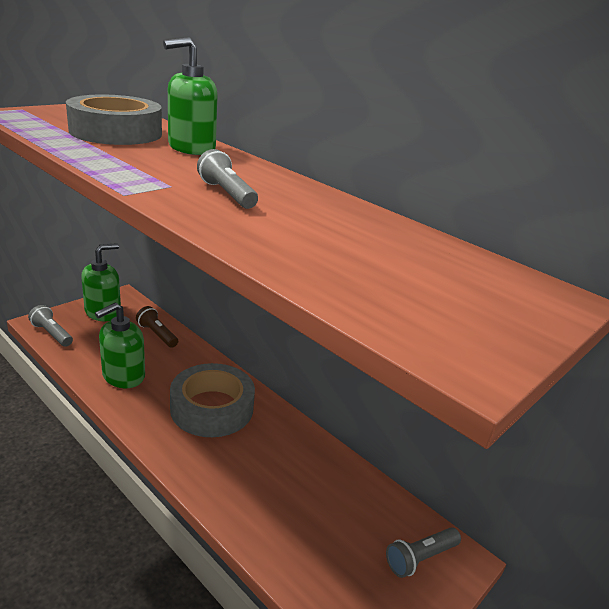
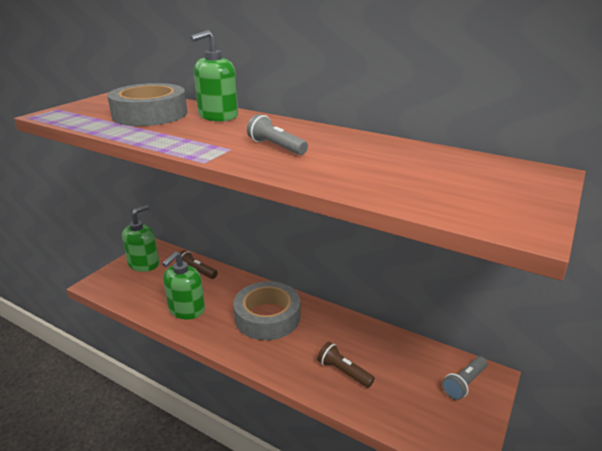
camera: 10 degrees left, 0 degrees up
grey flashlight [28,305,73,347] -> none
none -> brown flashlight [317,342,375,388]

